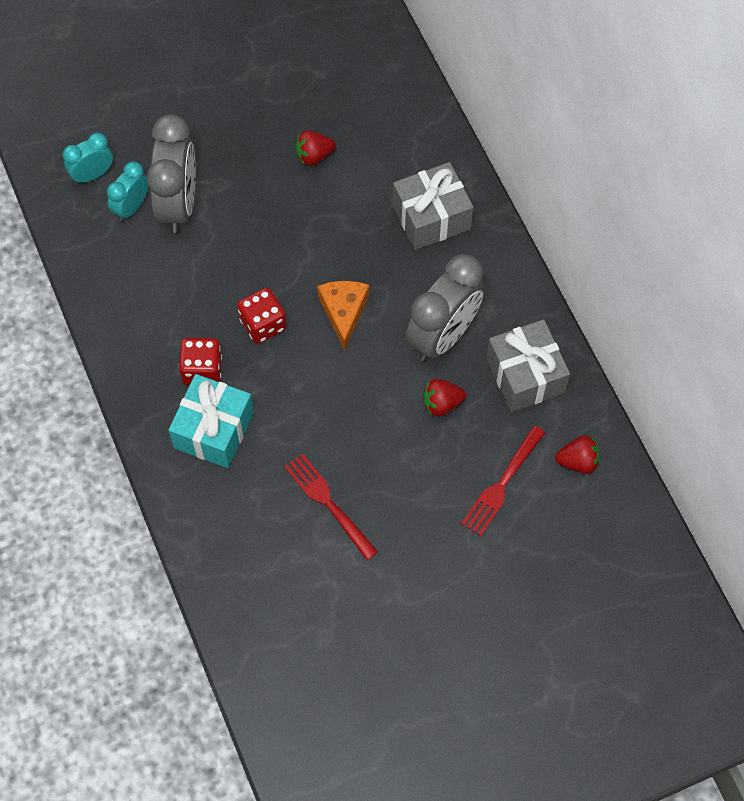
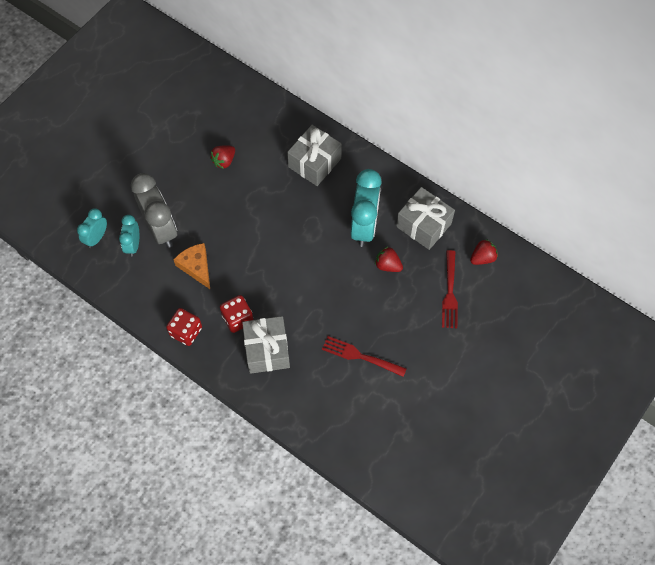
camera: 30 degrees left, 0 degrees up
turquoise gift [168,374,254,468] -> grey gift [242,316,290,374]
red dice [237,287,287,344] -> red dice moved to [166,308,202,346]
orange cheese [317,281,369,351] -> orange cheese moved to [173,243,210,289]
grey clock [406,254,485,361] -> turquoise clock [351,169,382,247]
red strawberry [423,379,466,416] -> red strawberry turned 75 degrees clockwise [375,247,403,272]

